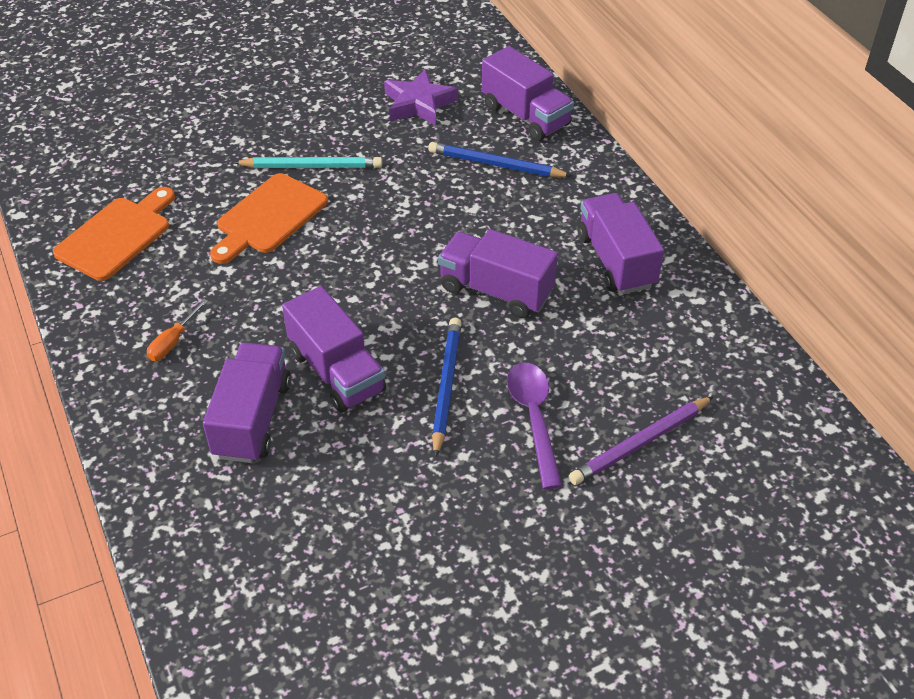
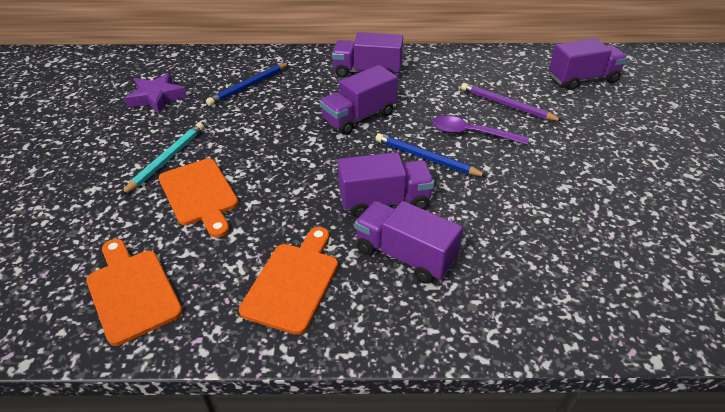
camera: 65 degrees left, 5 degrees down
orange screwdriver [147,299,208,361] -> orange cutting board [239,227,338,335]
purple truck [482,46,574,141] -> purple truck moved to [549,38,627,90]
purple pencil [569,396,714,485] -> purple pencil turned 135 degrees clockwise [461,83,563,121]

